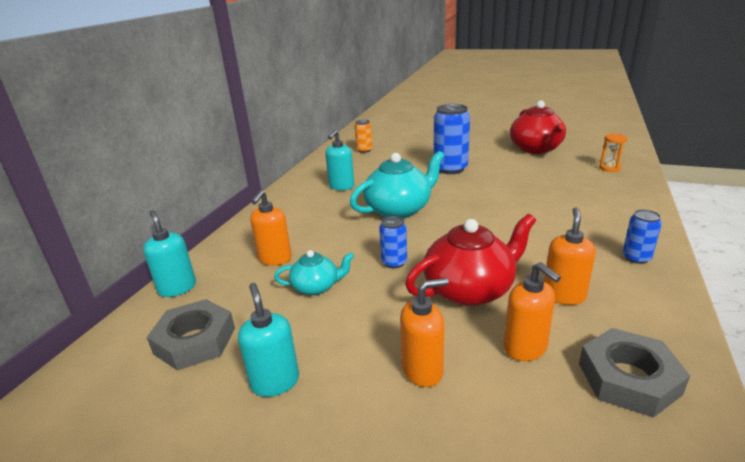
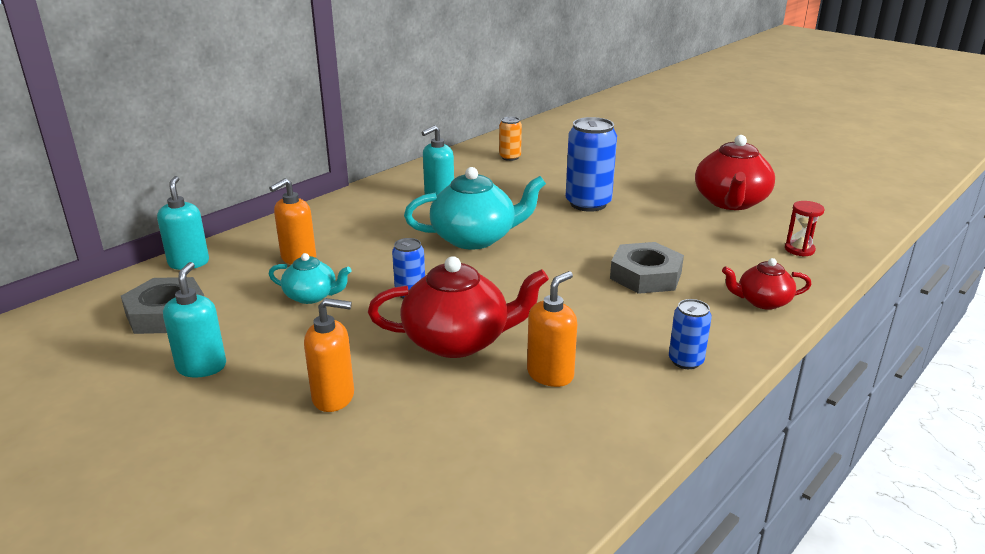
camera: 20 degrees right, 0 degrees up
orange soap dispenser [504,262,561,361] -> none
grey nut [579,328,690,418] -> grey nut moved to [610,242,684,294]
orange hourglass [599,134,627,172] -> red hourglass [785,201,825,257]
none -> red teapot [722,258,812,310]

